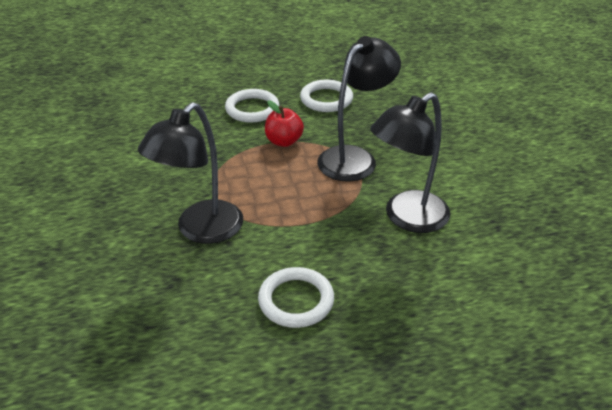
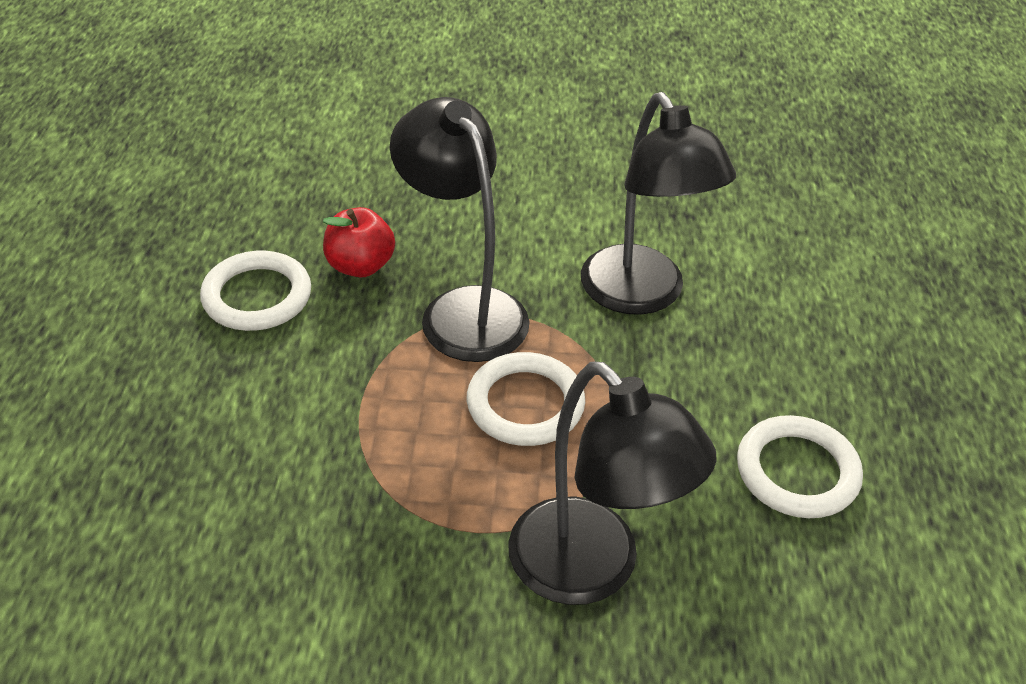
camera: 75 degrees left, 5 degrees up
white ring [225,89,279,123] -> white ring moved to [467,352,585,446]
red apple [265,101,304,147] -> red apple moved to [323,207,395,277]

